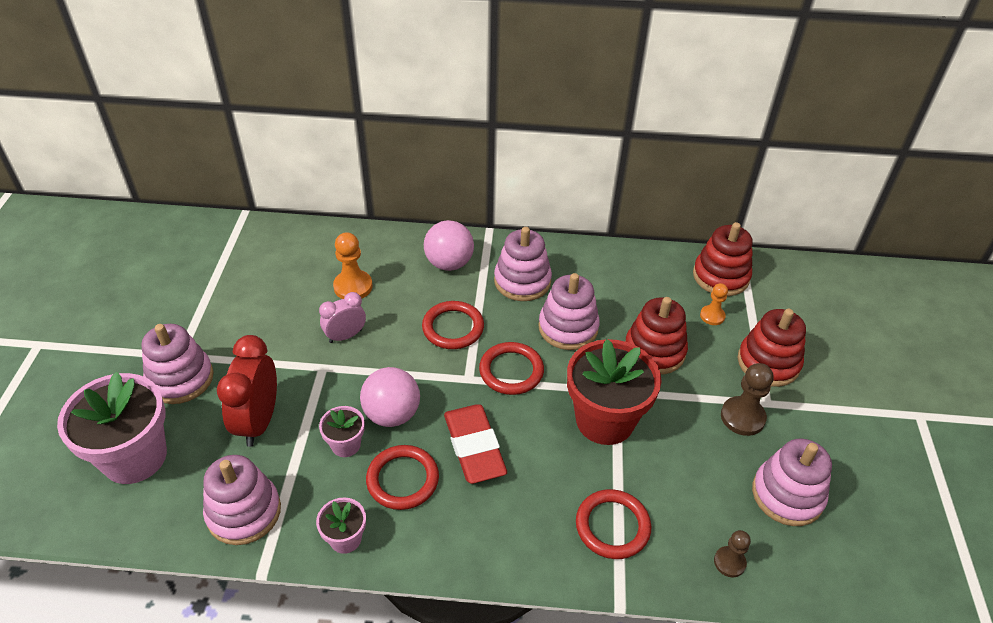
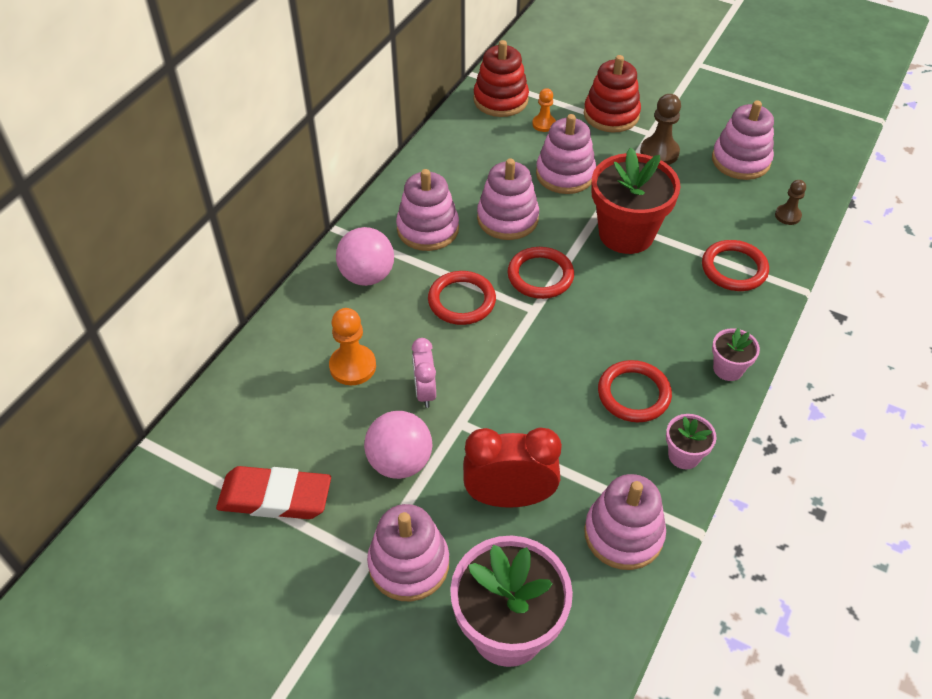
camera: 65 degrees left, 5 degrees up
red clock [217,335,277,447] -> red clock turned 150 degrees clockwise [463,427,562,508]
pink flower pot [319,406,365,457] -> pink flower pot moved to [712,328,760,381]
pink ball [360,367,420,427] -> pink ball moved to [364,411,432,479]
red eraser [444,404,507,484] -> red eraser moved to [216,466,331,519]
red stacking toy [625,297,688,375] -> pink stacking toy [536,114,596,194]

